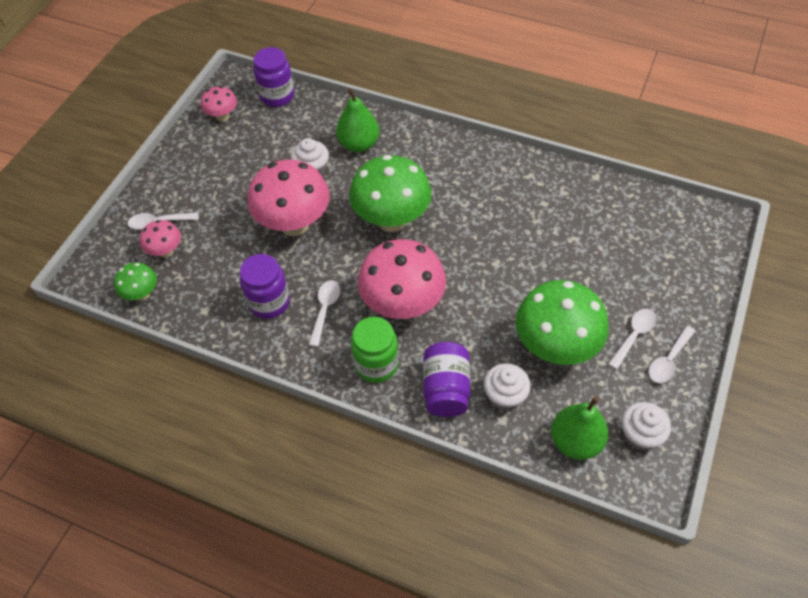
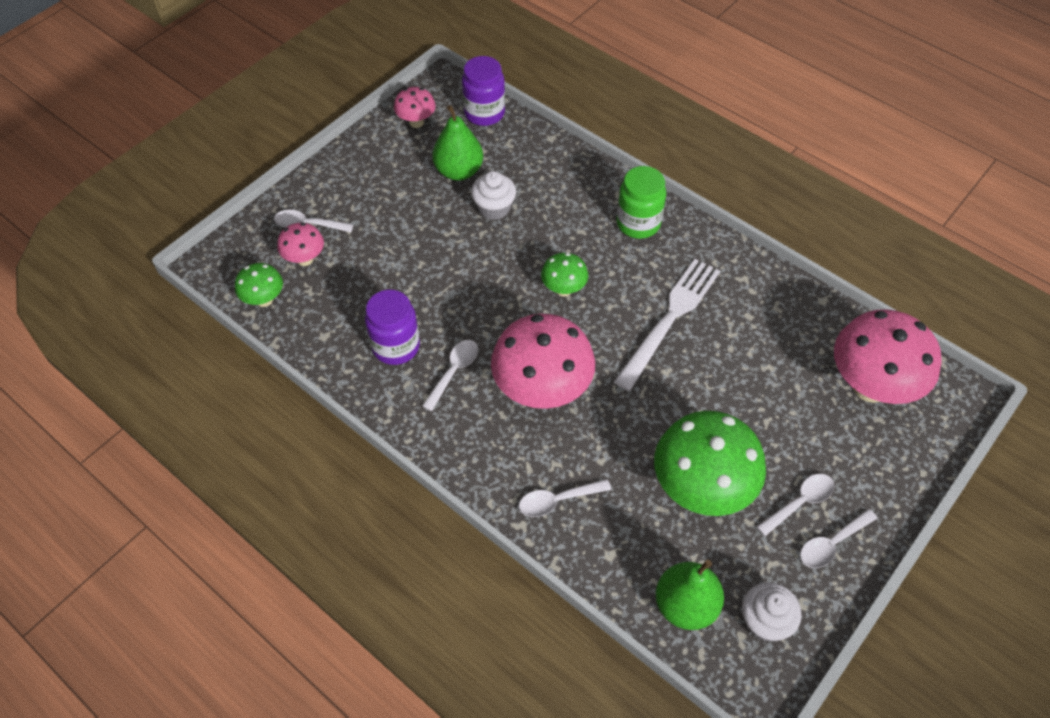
camera: 15 degrees right, 0 degrees up
pink mushroom [248,160,330,236] -> pink mushroom moved to [834,309,942,404]
green pear [336,88,380,152] -> green pear moved to [432,105,483,181]
green mushroom [349,155,432,232] -> green mushroom [541,253,588,297], size x0.50
green jar [351,317,399,383] -> green jar moved to [616,166,666,239]
purple jar [423,342,470,417] -> white spoon [519,479,611,517]
white cupcake [484,363,531,410] -> none
none -> white fork [614,259,720,391]

